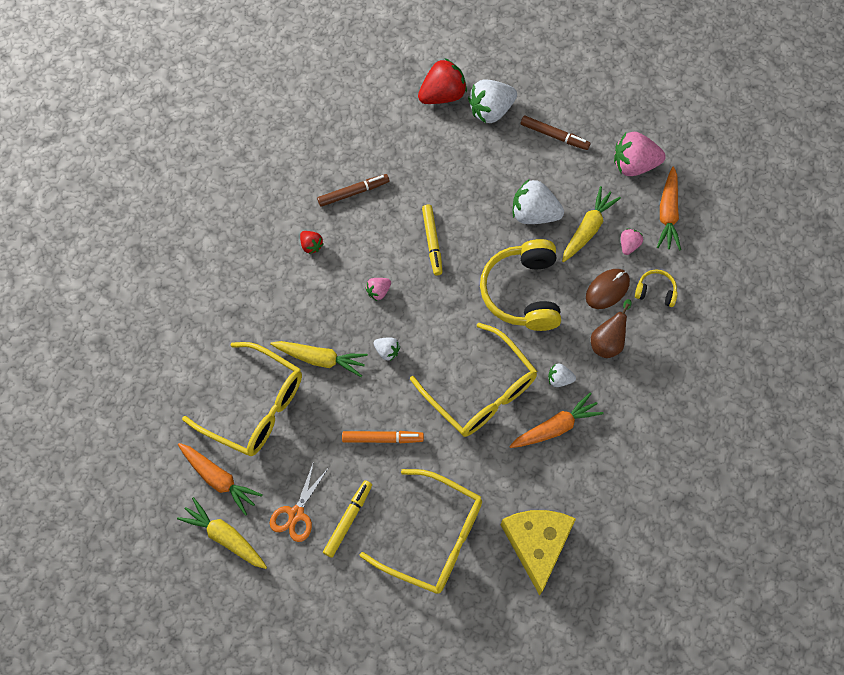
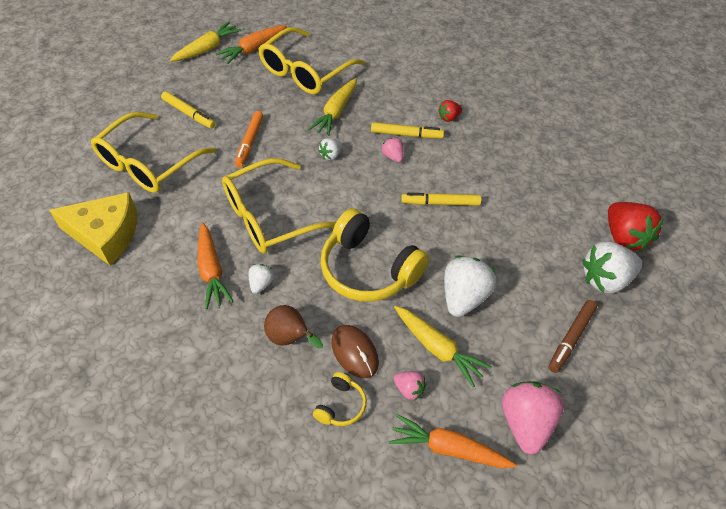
camera: 100 degrees right, 15 degrees down
orange scissors [270,461,328,542] -> none
brown marker [317,174,389,207] -> none
white strawberry [468,80,517,123] -> white strawberry turned 90 degrees counterclockwise [582,241,642,294]
yellow headphones [480,239,561,331] -> yellow headphones turned 150 degrees counterclockwise [320,208,429,302]
none -> yellow marker [371,122,444,139]

